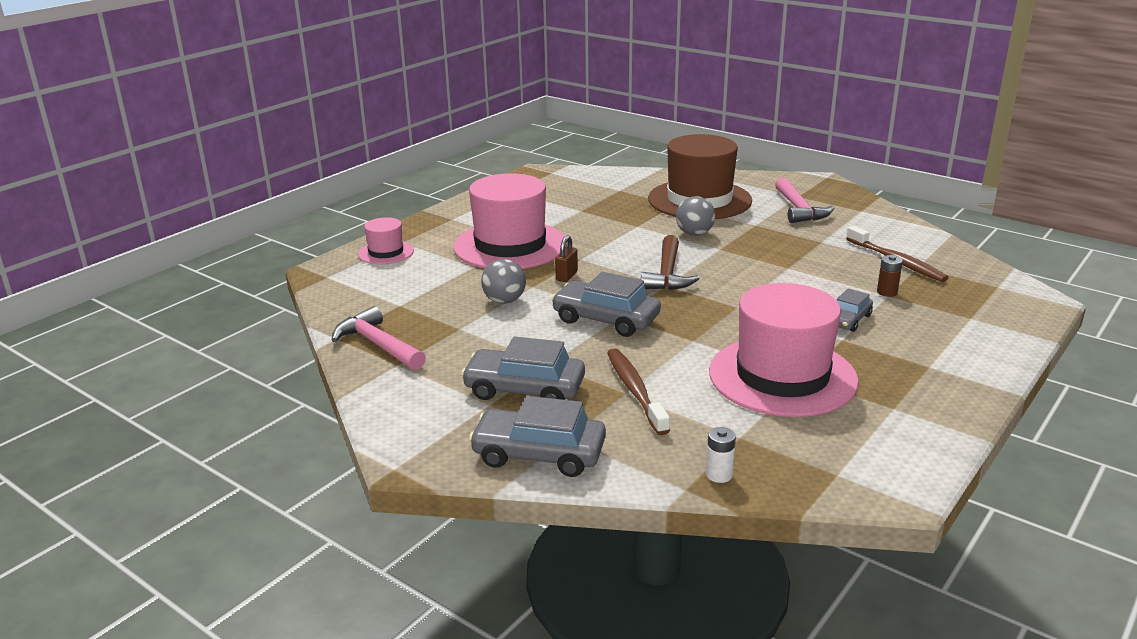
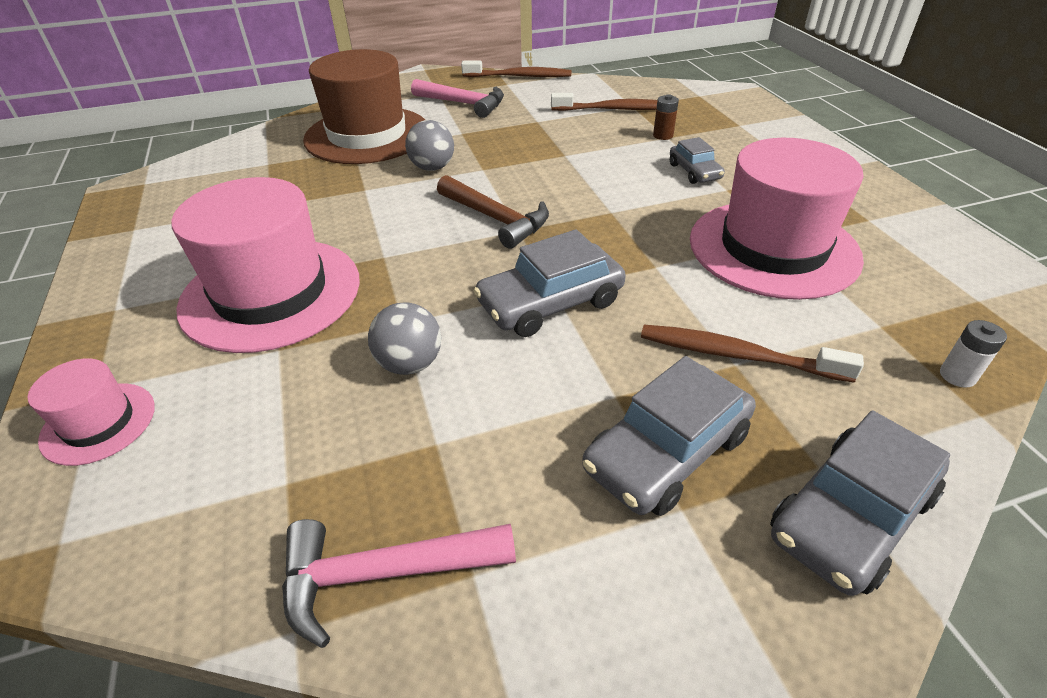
camera: 55 degrees left, 15 degrees up
brown padlock [555,235,578,282] -> none
none -> brown toothbrush [461,61,572,77]

